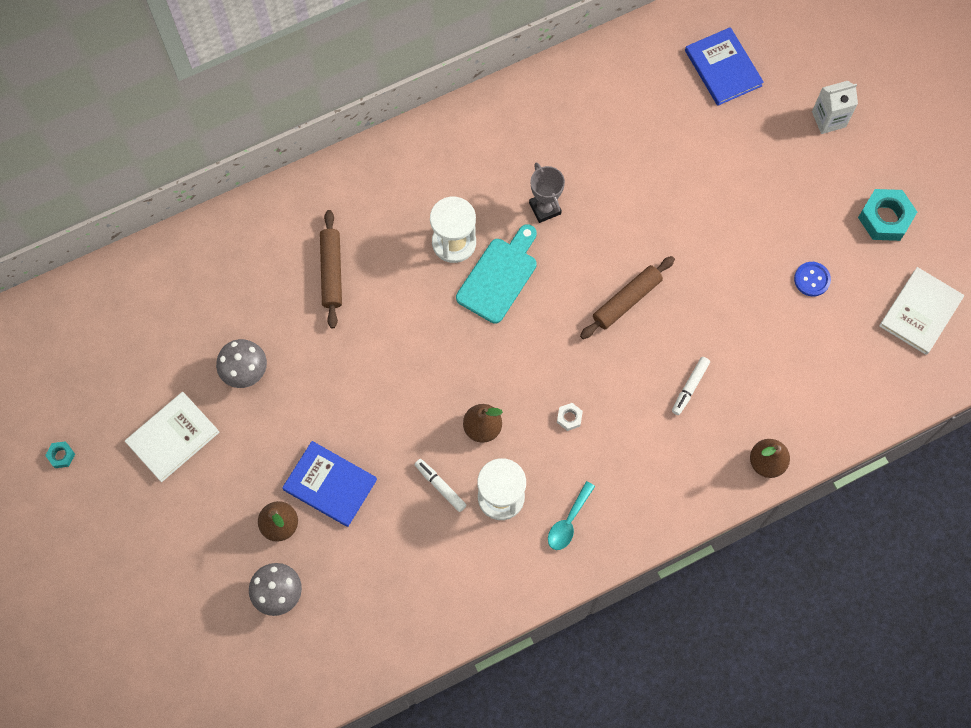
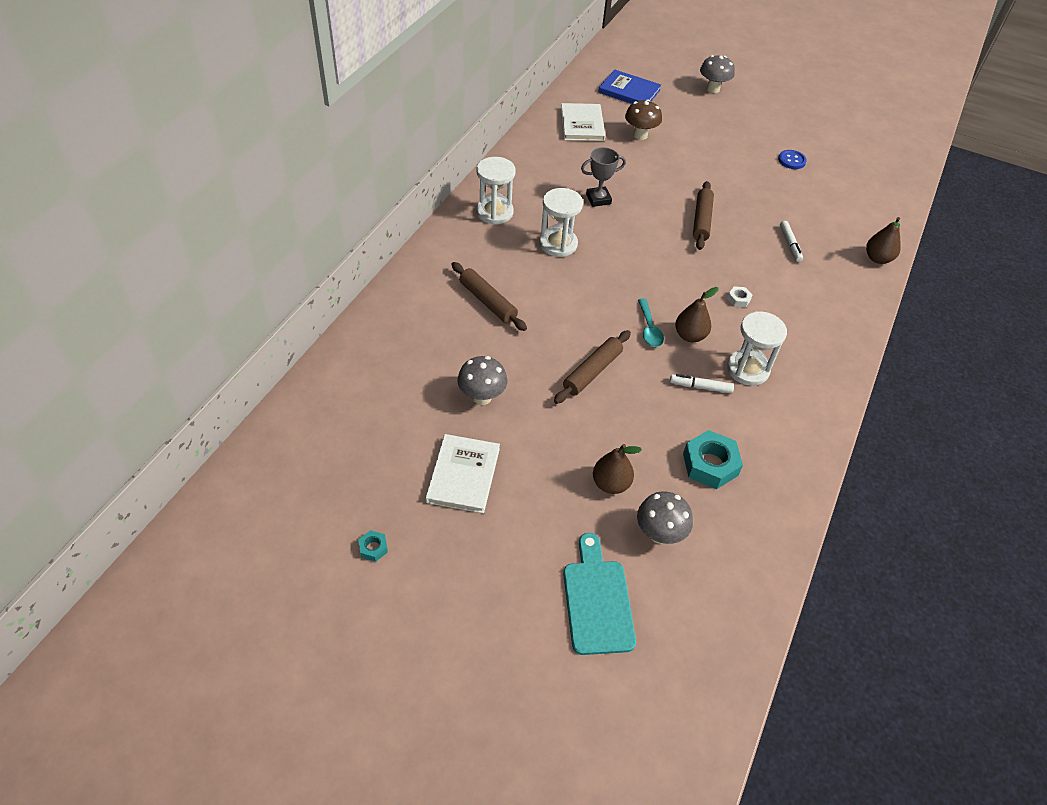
camera: 40 degrees left, 20 degrees down
blue book [282,441,377,527] -> none
turquoise cutting board [456,224,537,324] -> turquoise cutting board moved to [563,533,636,655]
grey trophy [529,162,565,223] -> grey trophy turned 45 degrees counterclockwise [581,147,626,207]
turquoise spoon [548,481,595,550] -> turquoise spoon moved to [638,299,664,347]
white carton [812,81,858,134] -> grey mushroom [700,55,735,93]
turquoise nut [858,189,917,241] -> turquoise nut moved to [683,430,743,489]
white book [879,267,964,355] -> white book moved to [561,103,605,141]
none -> white hourglass [476,157,516,224]
none -> brown rolling pin [554,330,631,404]
none -> brown mushroom [625,99,662,140]

